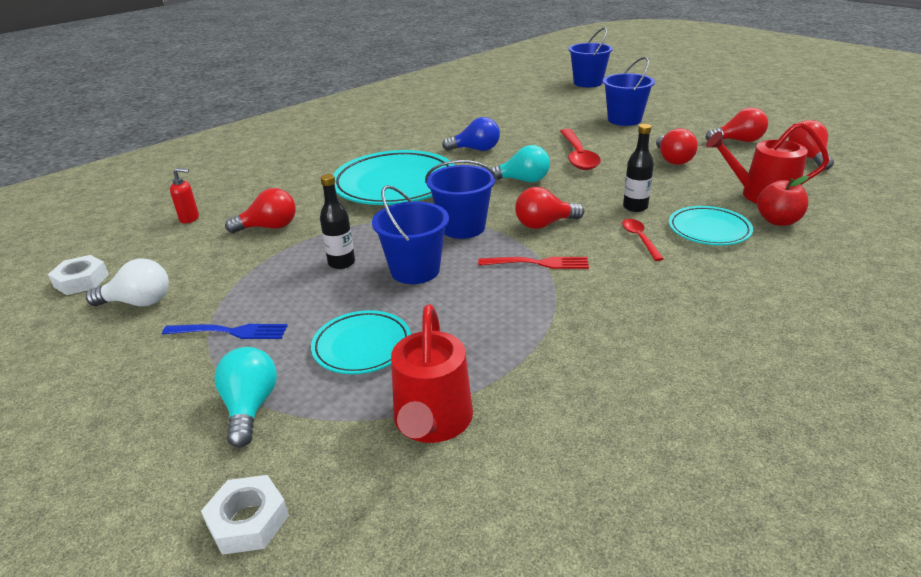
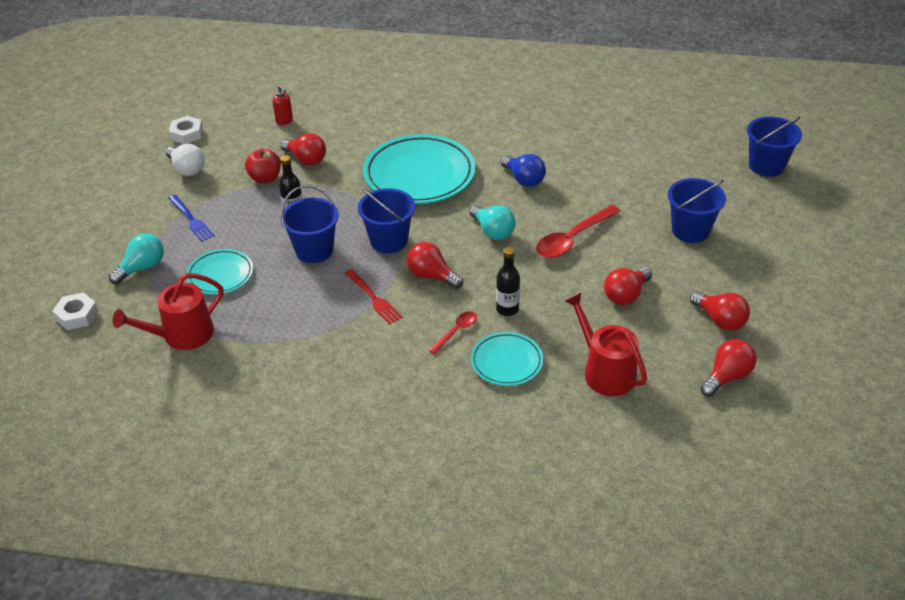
camera: 50 degrees right, 10 degrees up
red apple [757,176,809,226] -> red apple moved to [245,148,281,183]

